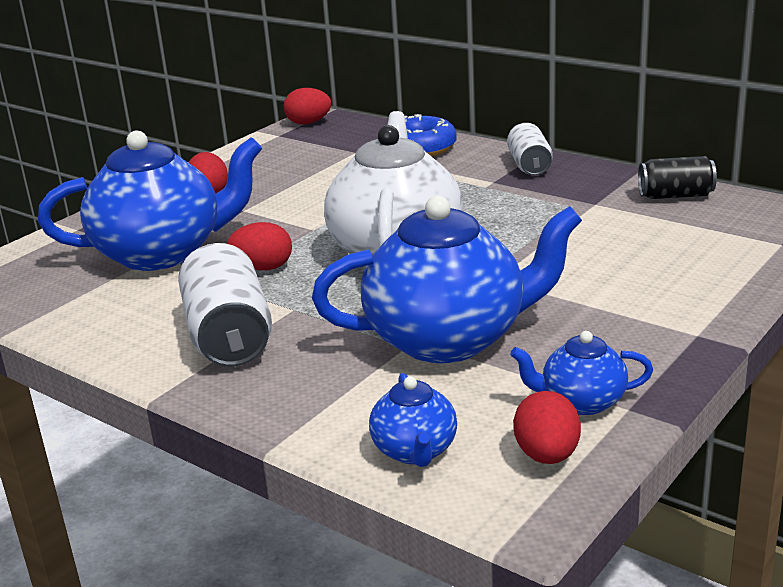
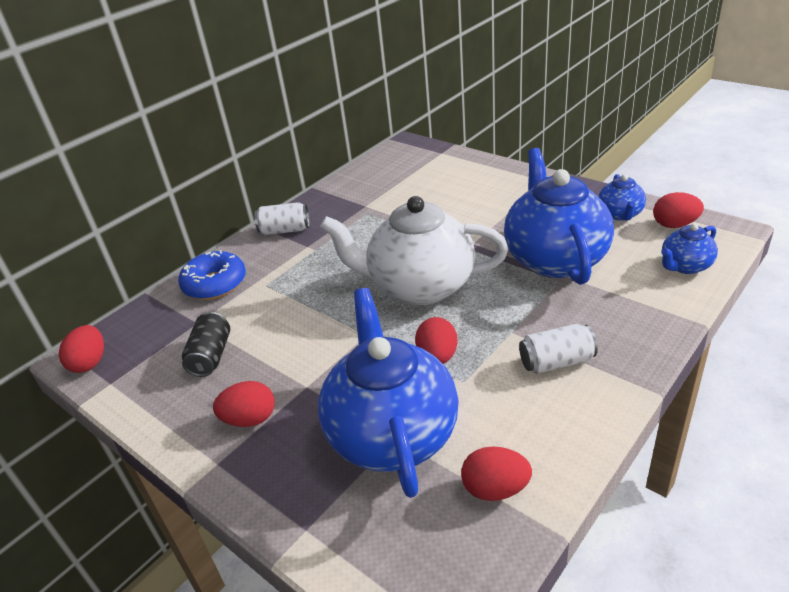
camera: 85 degrees left, 10 degrees up
white can [178,243,272,367] -> white can [519,324,598,374], size x0.61
blue teapot [369,373,457,467] -> blue teapot turned 150 degrees clockwise [661,223,718,274]
black can [638,156,717,199] -> black can moved to [182,312,230,377]
none -> red egg [461,446,532,501]

